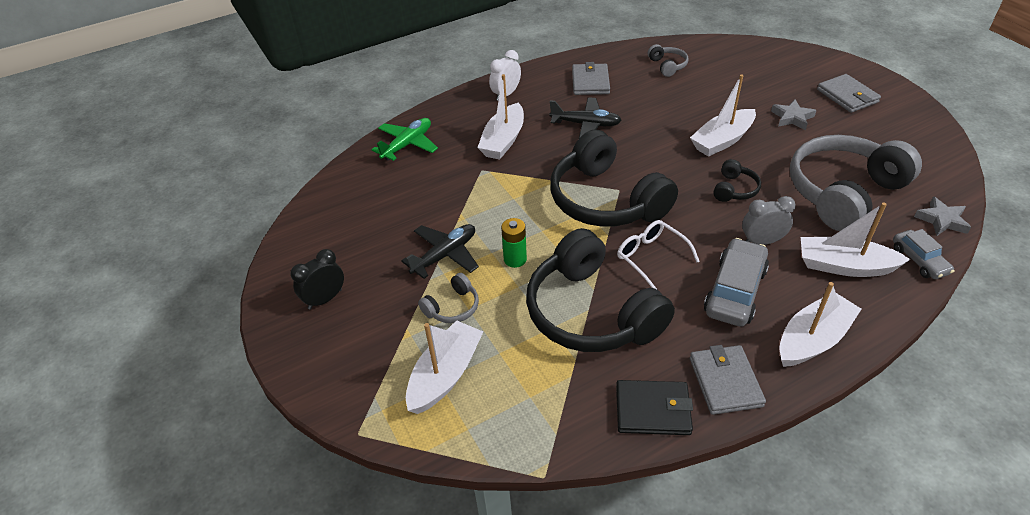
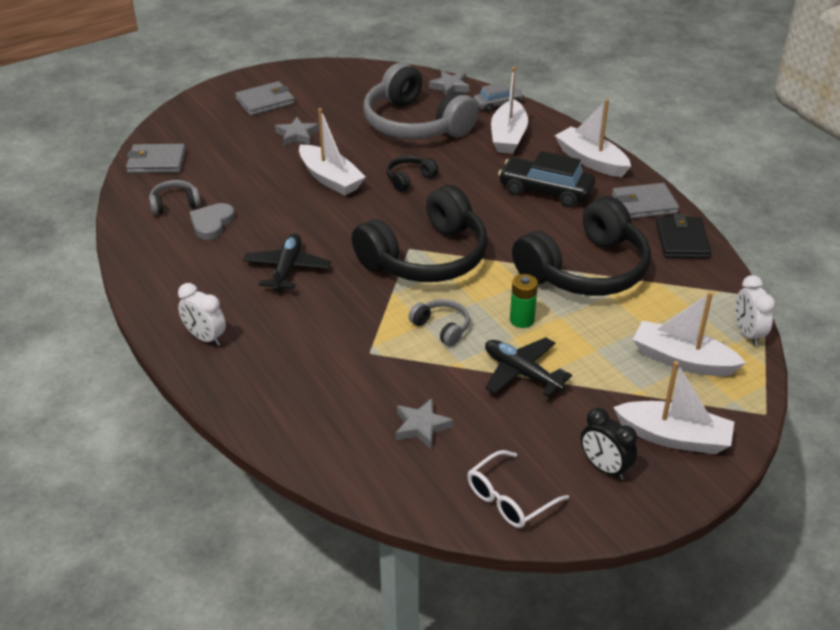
camera: 95 degrees left, 5 degrees down
green plane [372,118,438,161] -> none
grey headphones [418,273,479,323] -> grey headphones moved to [409,299,470,346]
white boat [477,74,524,160] -> white boat moved to [613,361,734,454]
grey wallet [572,62,610,95] -> grey wallet moved to [126,144,186,173]
white glasses [617,220,700,289] -> white glasses moved to [467,450,569,528]
grey car [704,238,769,327] -> black car [498,151,595,207]
black headphones [713,159,761,202] -> black headphones turned 60 degrees counterclockwise [387,156,438,192]
grey clock [742,196,796,245] -> none
none -> grey heart [189,203,235,240]
none -> grey star [396,398,454,449]
none -> white clock [735,275,775,346]

